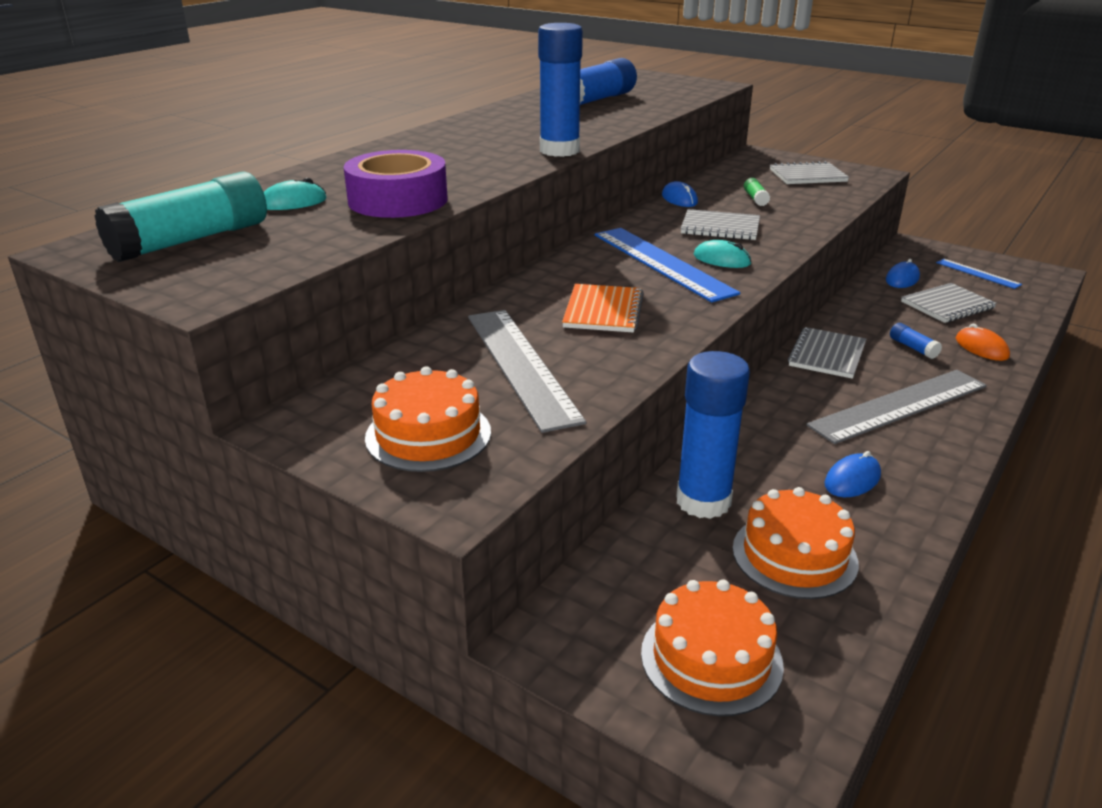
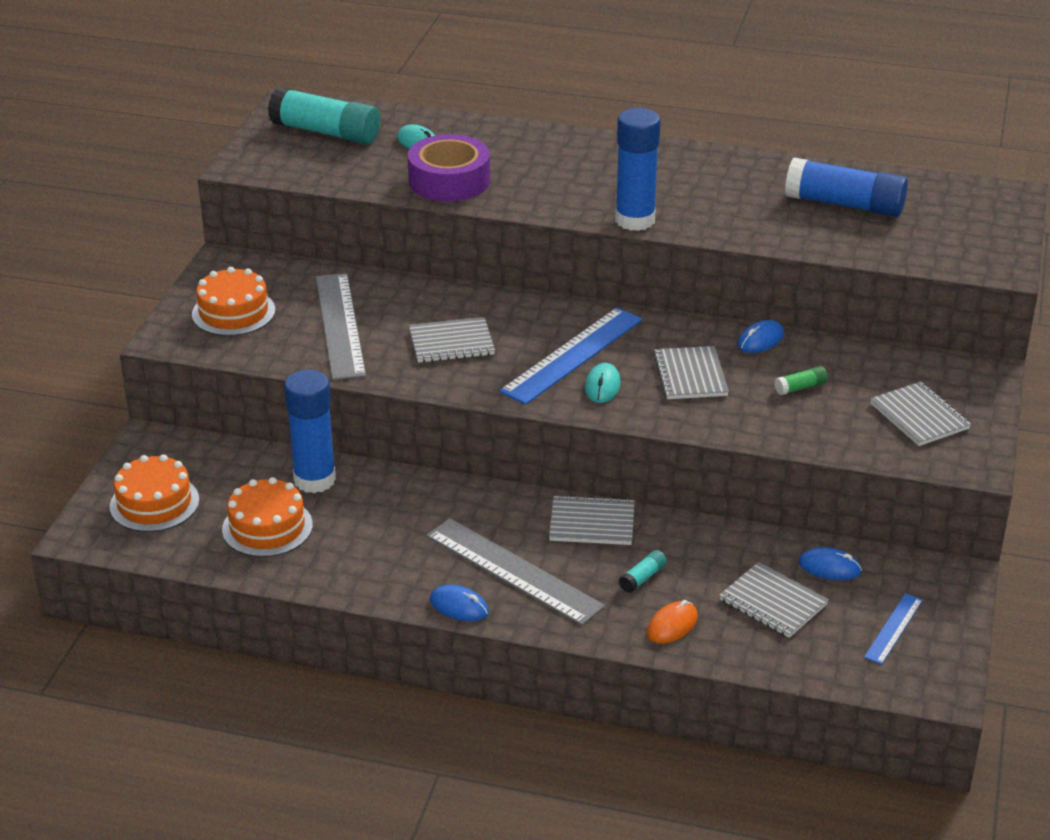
camera: 70 degrees right, 5 degrees up
grey ruler [468,310,586,433] -> grey ruler turned 60 degrees counterclockwise [316,273,366,380]
orange notebook [562,284,644,333] -> grey notebook [409,317,495,363]
blue mouse [825,451,881,497] -> blue mouse moved to [430,585,489,621]
blue glue stick [890,323,942,359] -> turquoise glue stick [619,550,667,593]

